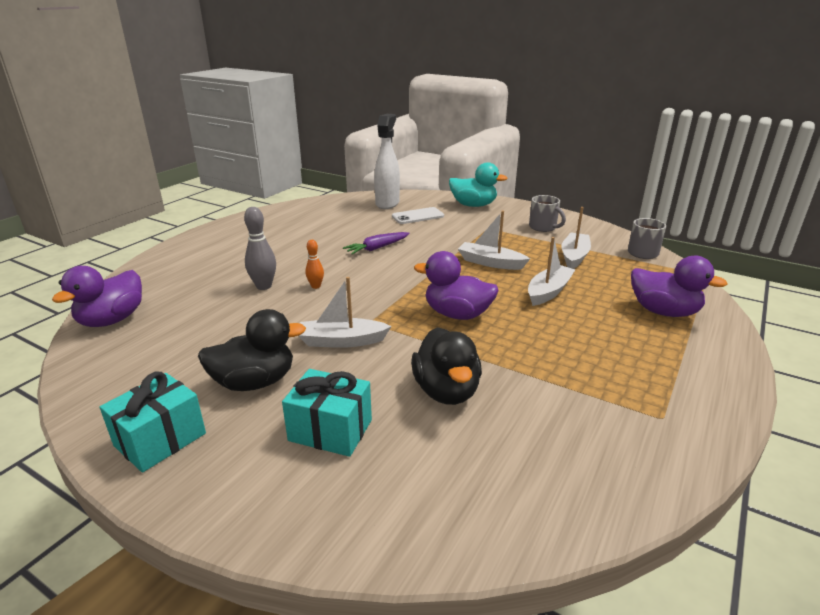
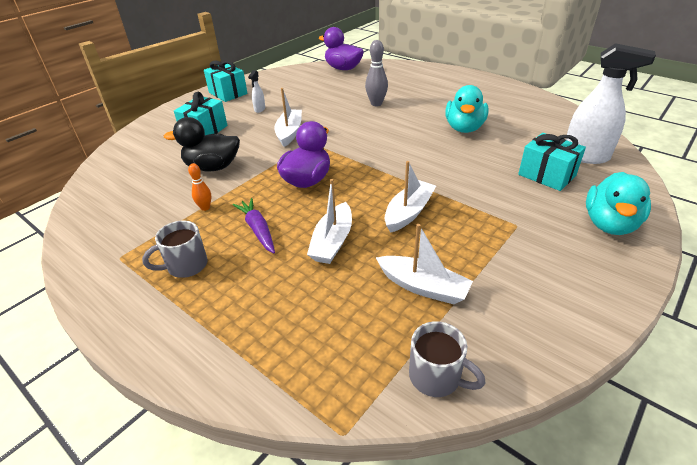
camera: 100 degrees right, 10 degrees up
black duck [198,309,306,391] -> white spray bottle [248,70,265,113]
orange bowling pin [306,240,324,289] -> orange bowling pin moved to [188,163,211,211]
purple carrot [343,232,410,254] -> purple carrot moved to [233,198,275,253]
white phone [392,207,444,224] -> turquoise gift [518,133,586,191]
white boat [528,237,576,306] -> white boat turned 60 degrees clockwise [307,179,352,264]
grey mug [529,195,566,232] -> grey mug moved to [142,221,208,278]
purple duck [631,256,728,317] -> none
none -> turquoise duck [445,85,488,133]

